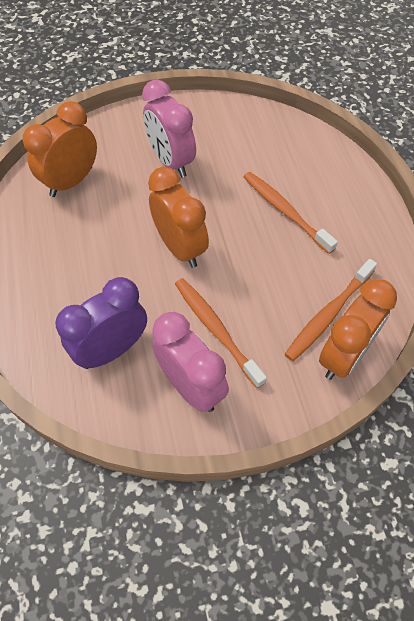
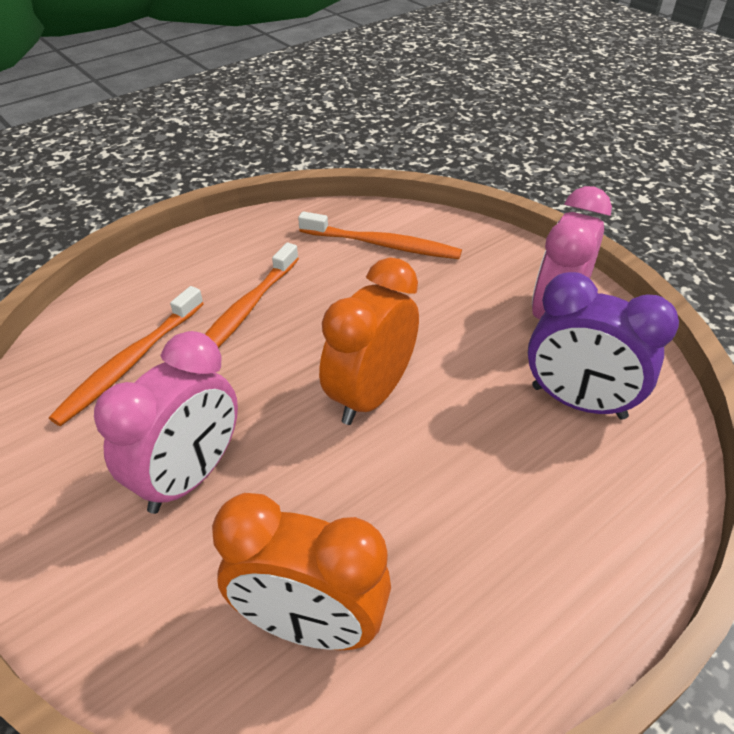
camera: 115 degrees left, 15 degrees down
orange toothbrush [175,278,267,389] -> orange toothbrush moved to [49,286,204,426]
orange clock [319,279,397,380] -> none

